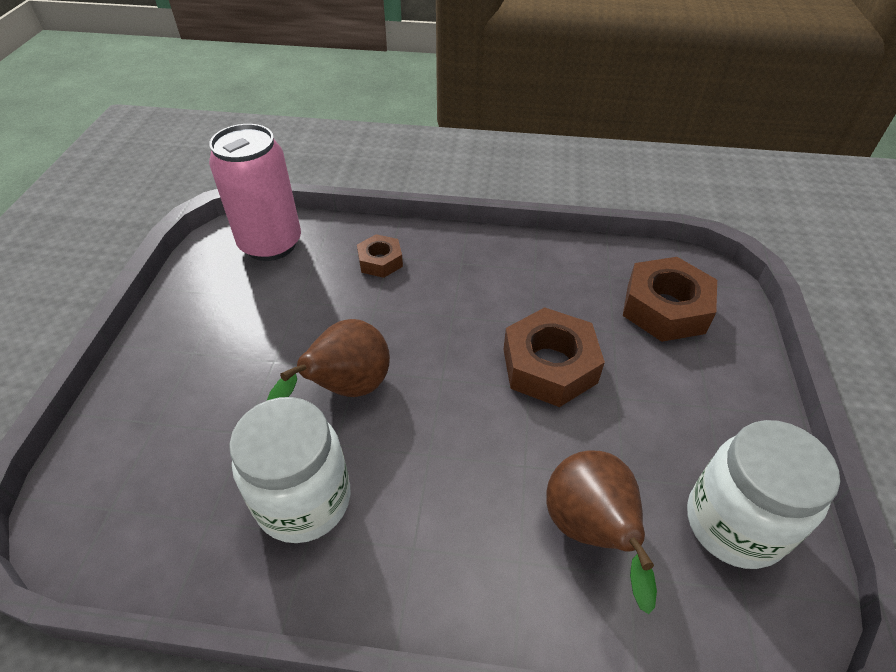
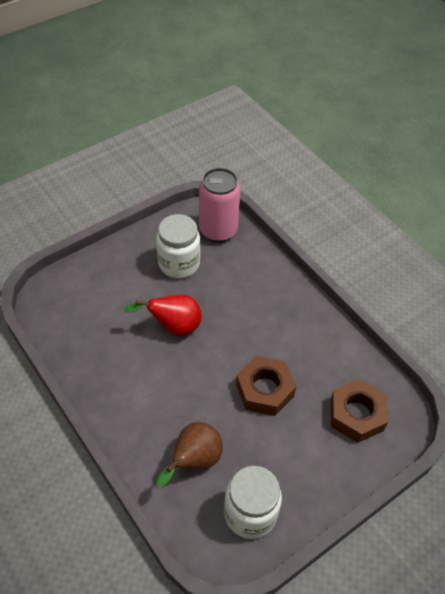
camera: 45 degrees right, 5 degrees up
white jar [229,397,350,543] -> white jar moved to [156,214,200,278]
brown pear [267,319,390,400] -> red pear [124,295,202,336]
brown nut [357,234,403,278] -> none

